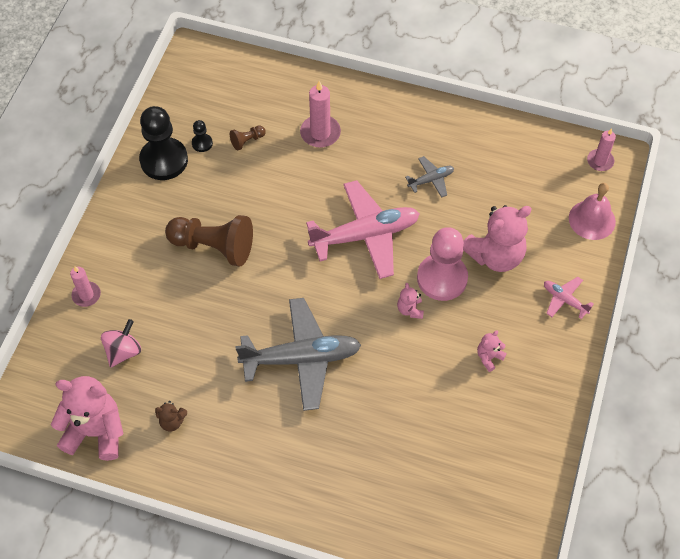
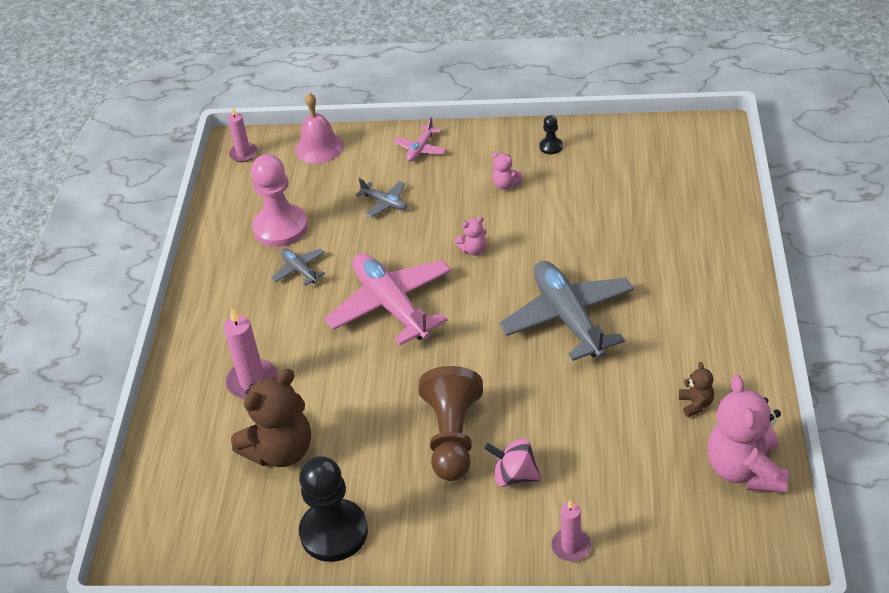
camera: 100 degrees left, 15 degrees down
pink spinning top [101,319,141,368] -> pink spinning top moved to [484,438,541,487]
black pawn [192,120,213,152] -> black pawn moved to [540,115,563,154]
brown pawn [230,126,266,151] -> brown teddy bear [231,369,311,467]
pink pawn [417,227,468,301] -> pink pawn moved to [251,154,308,247]
pink teddy bear [463,205,531,272] -> grey plane [356,178,407,218]

